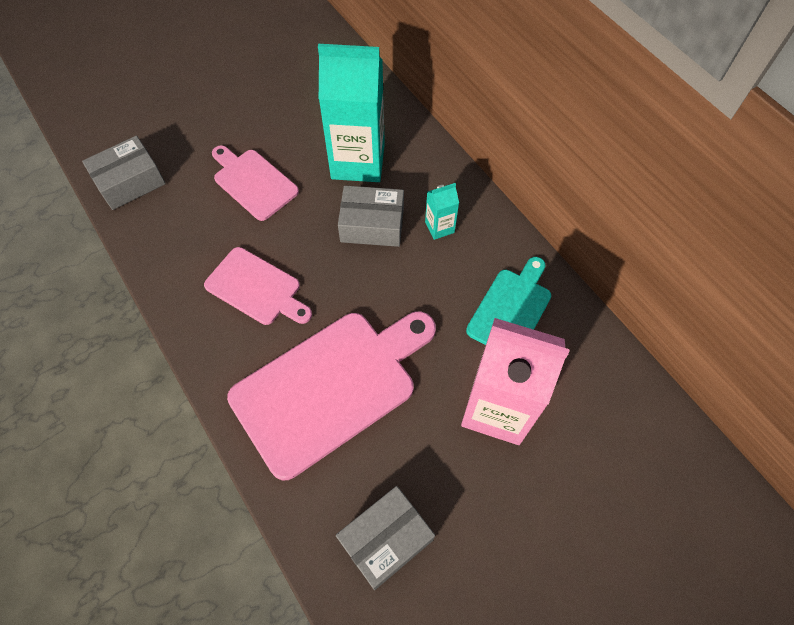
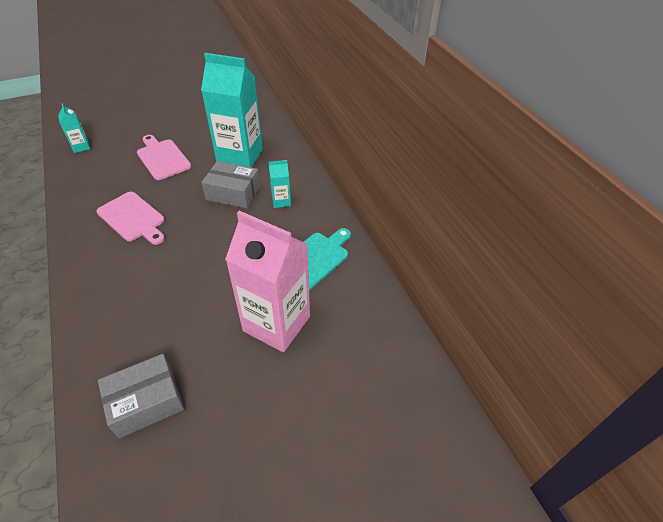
camera: 10 degrees right, 15 degrees down
grey box [82,136,166,210] -> turquoise carton [58,103,90,153]
pink cutting board [227,311,436,480] -> none

